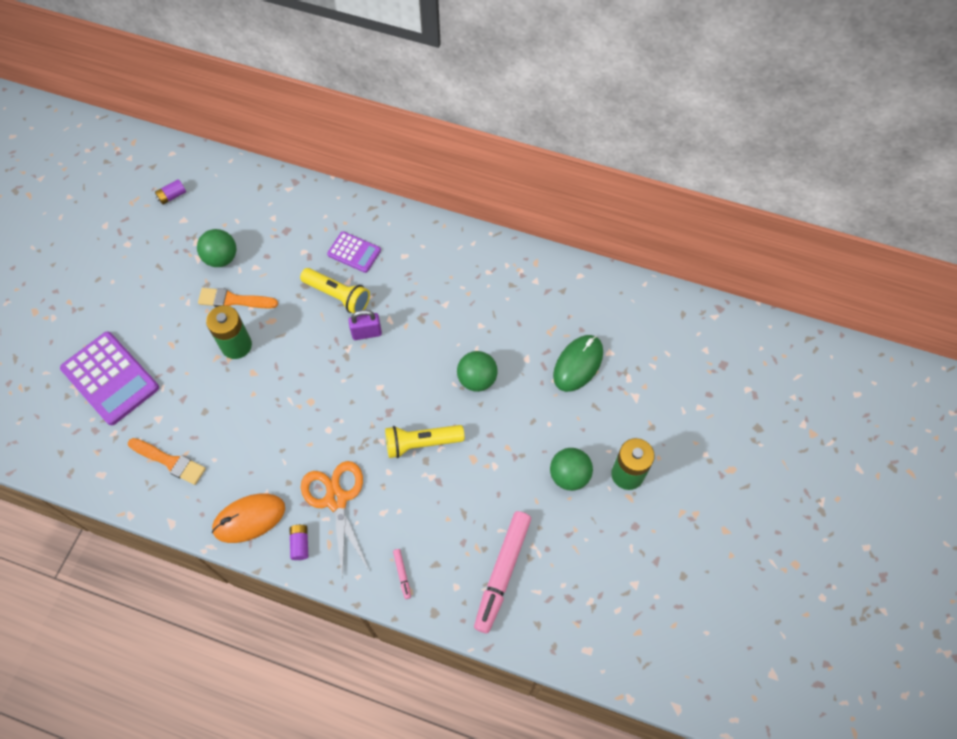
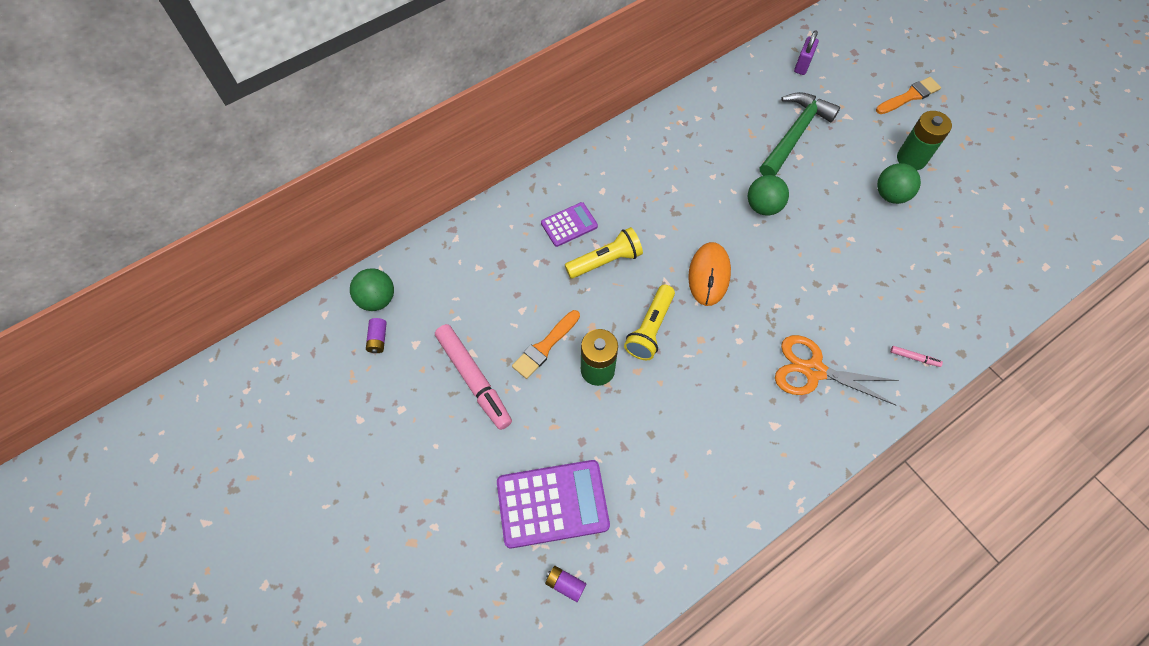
camera: 55 degrees left, 0 degrees up
orange brush [128,438,206,485] -> orange brush moved to [876,77,941,114]
green ball [197,229,237,267] -> green ball moved to [350,268,394,311]
orange mouse [212,493,285,543] -> orange mouse moved to [688,242,731,306]
purple battery [290,524,308,560] -> purple battery moved to [545,566,586,602]
purple padlock [348,310,382,340] -> purple padlock moved to [794,30,819,75]
yellow flashlight [385,425,465,458] -> yellow flashlight moved to [624,285,675,360]
pink marker [474,511,531,633] -> pink marker moved to [435,324,512,430]
green mouse [553,335,603,392] -> green hammer [760,92,840,176]

